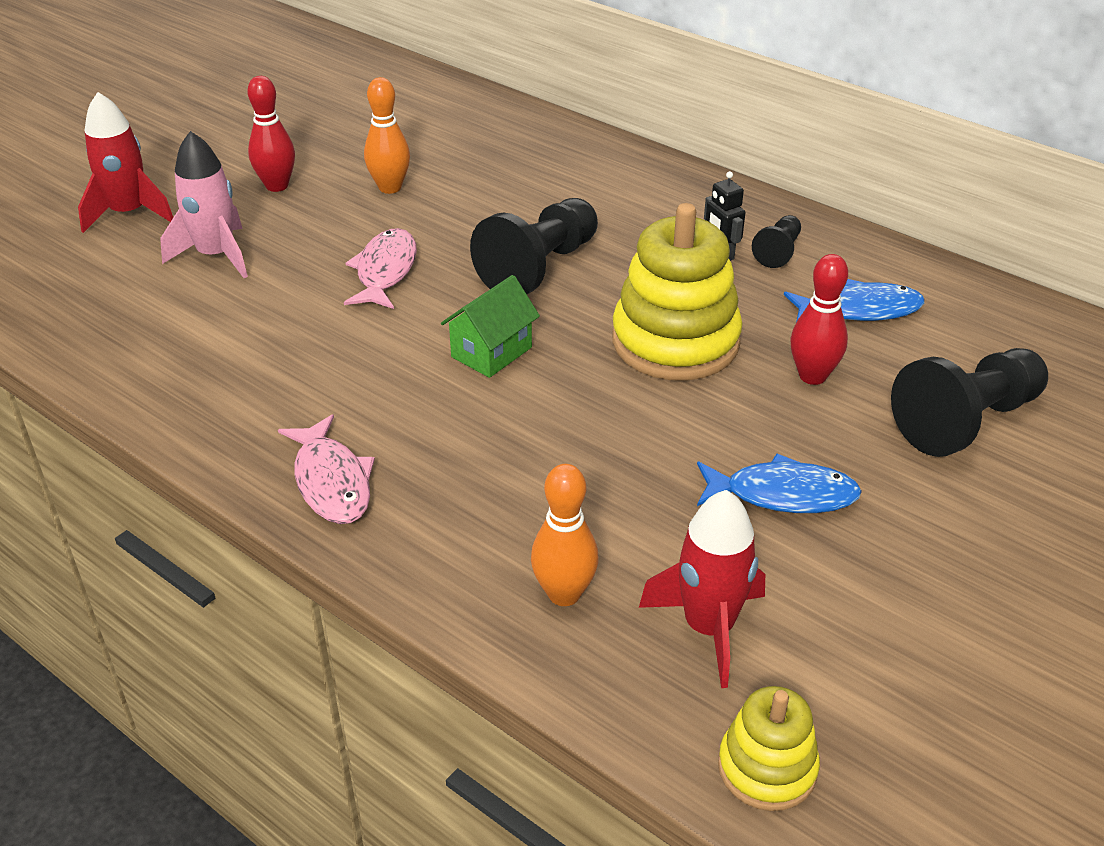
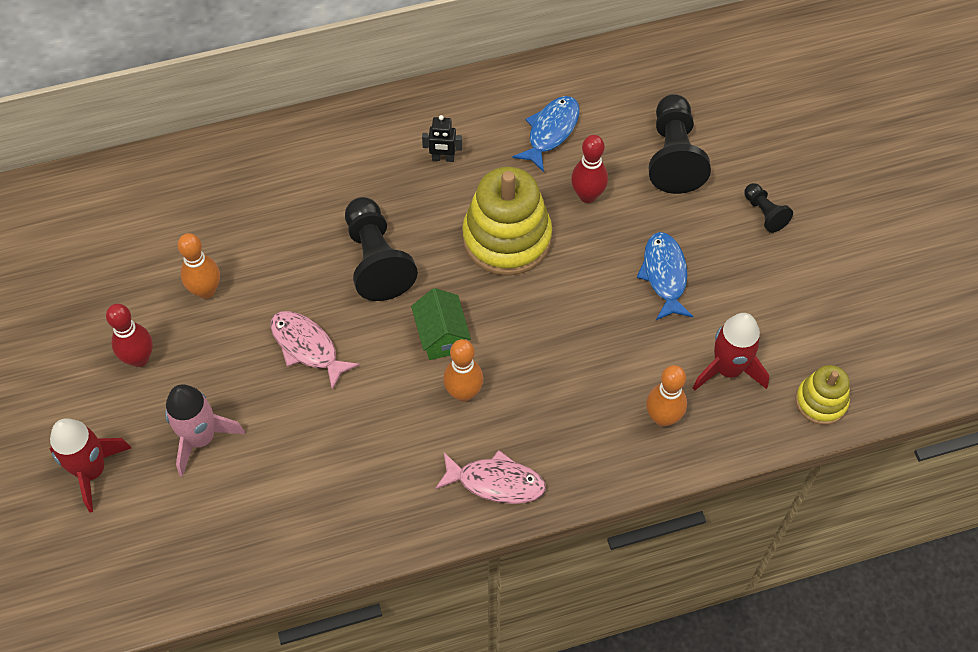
camera: 55 degrees left, 20 degrees up
blue fish [697,454,862,513] -> blue fish turned 45 degrees counterclockwise [637,232,694,320]
black pawn [752,215,801,268] -> black pawn moved to [744,183,793,233]
none -> orange bowling pin [443,339,483,402]

